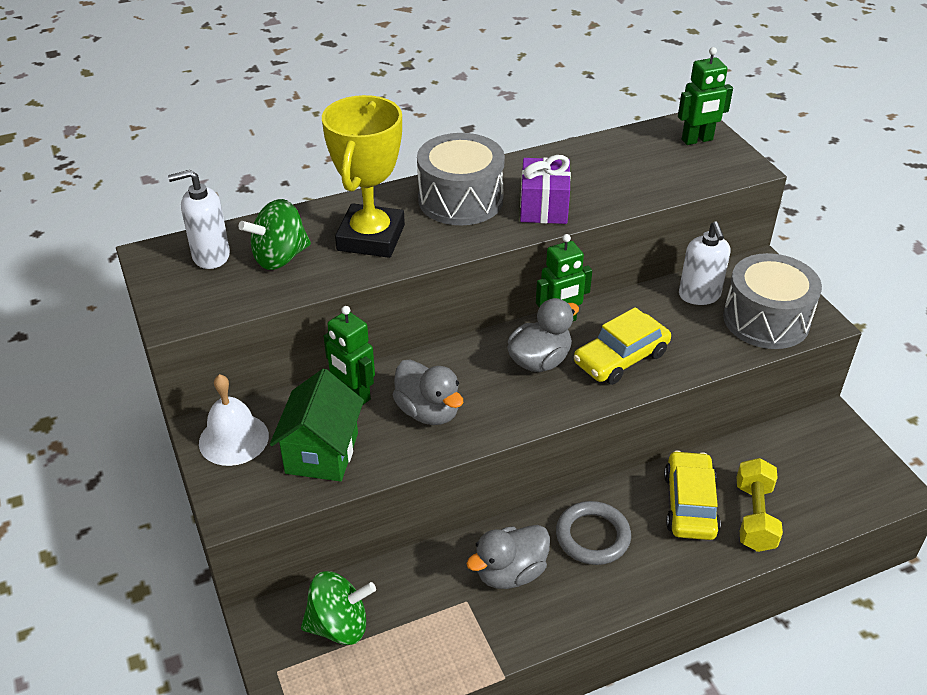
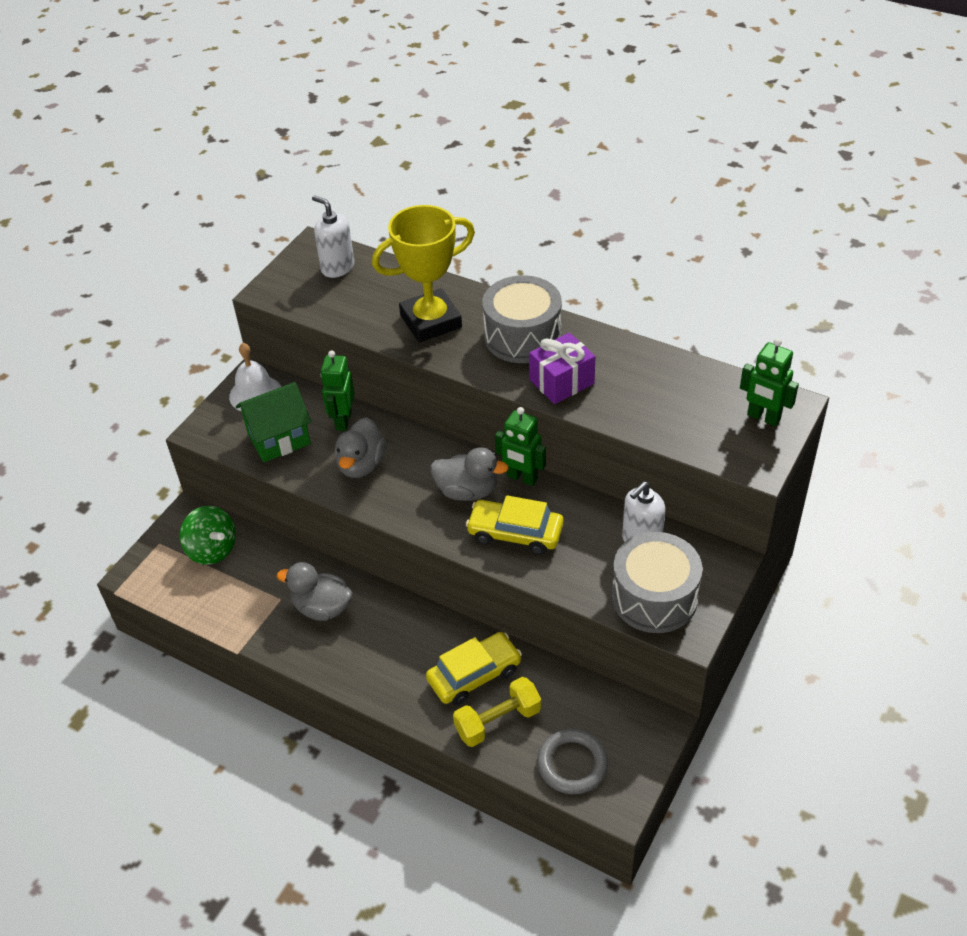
camera: 55 degrees right, 5 degrees up
green spinning top [239,199,311,270] -> none
grey ring [556,501,631,565] -> grey ring moved to [537,729,608,794]

